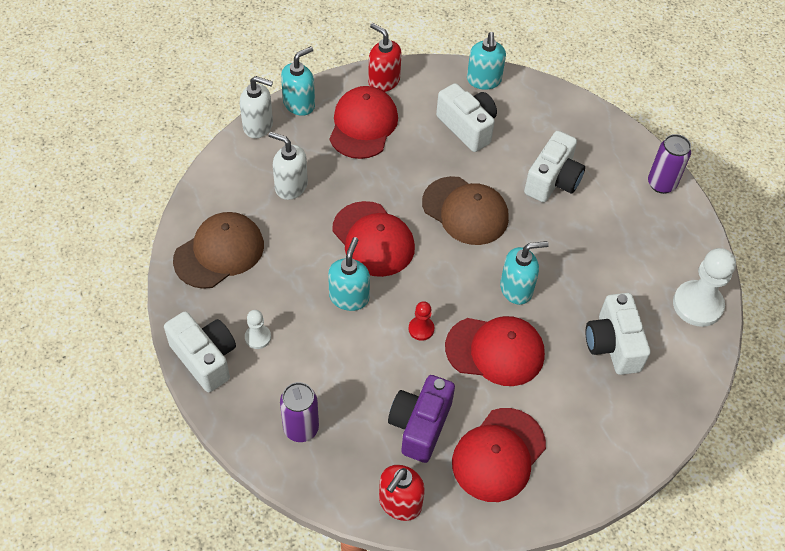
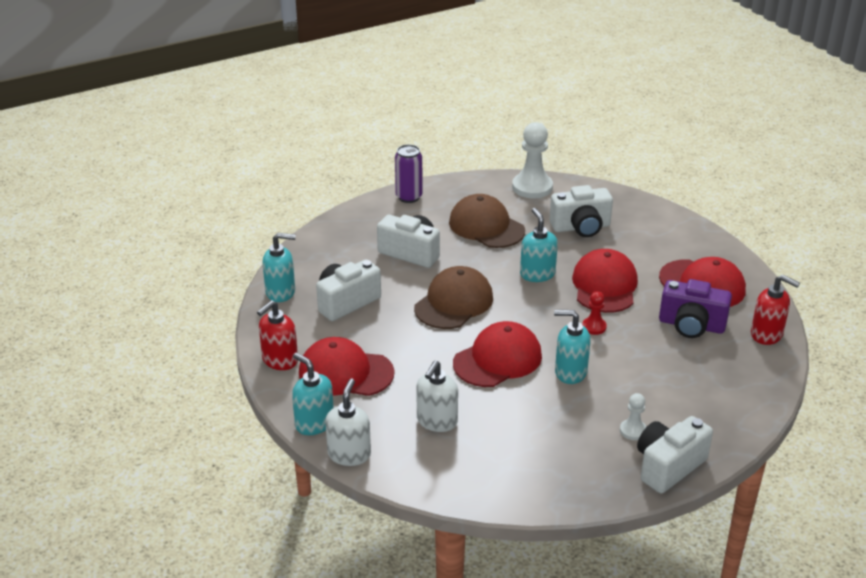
camera: 90 degrees left, 20 degrees down
brown cap [173,212,264,289] -> brown cap moved to [449,194,525,248]
purple can [280,382,319,442] -> none

